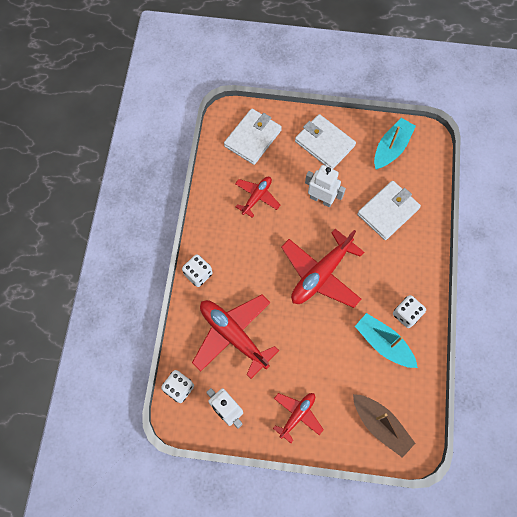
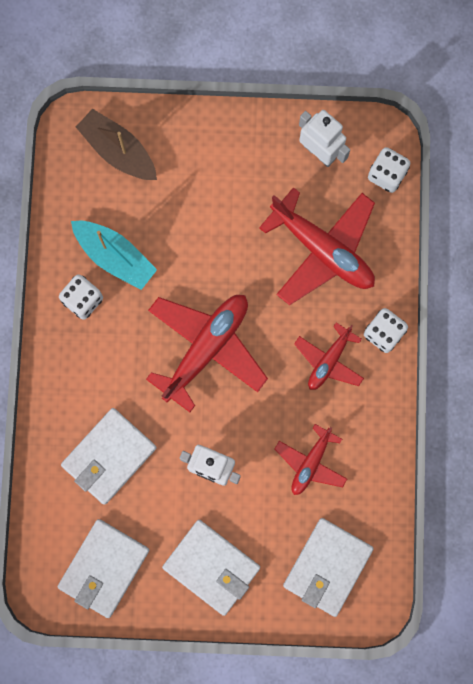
camera: 175 degrees right, 10 degrees up
red plane [273,393,324,443] -> red plane moved to [294,323,364,390]
turquoise boat [374,118,416,169] -> white wallet [58,519,149,618]

